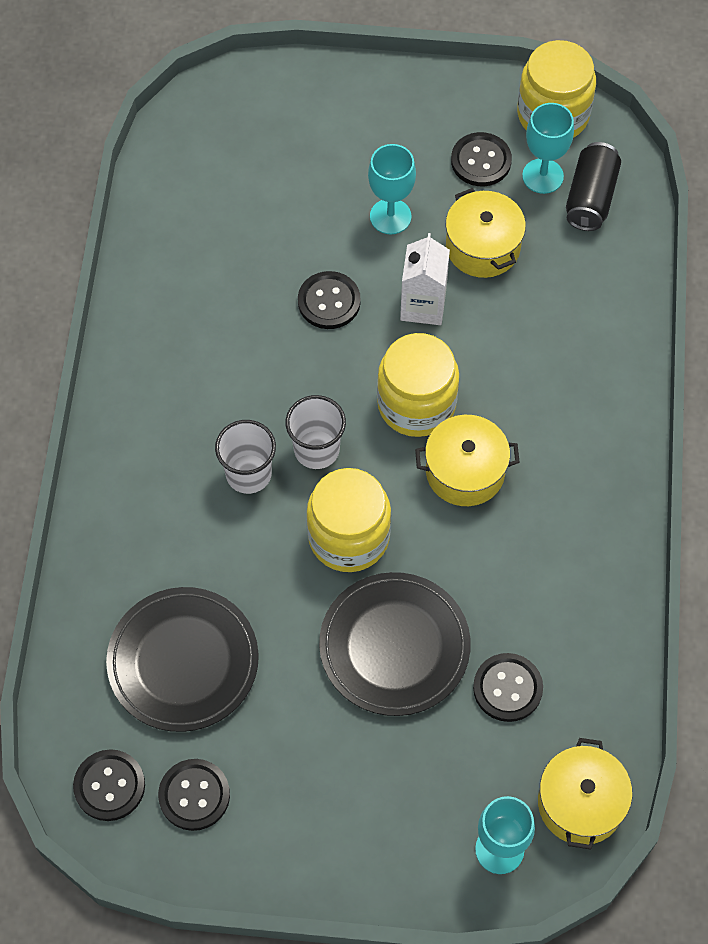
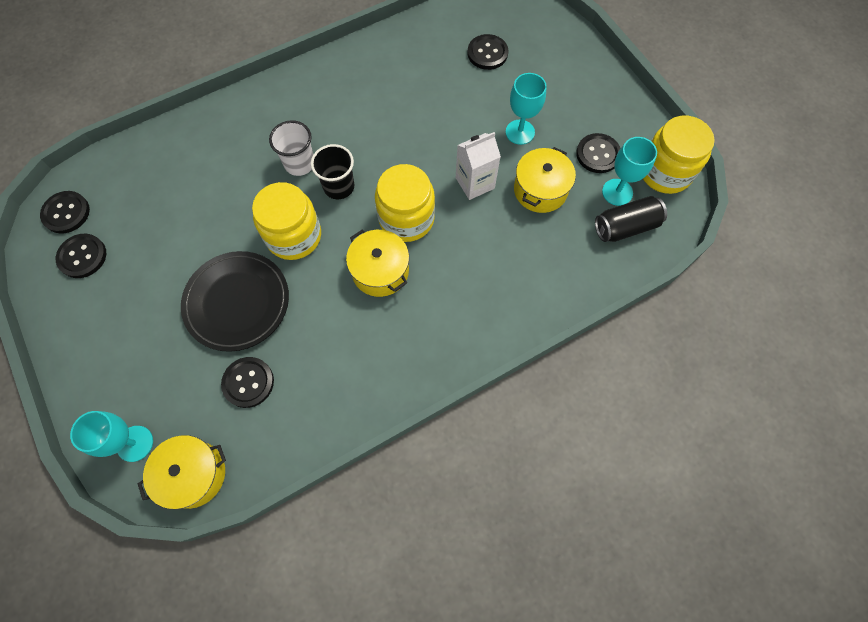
camera: 55 degrees right, 5 degrees up
black plate [106,587,259,732] -> none
white cup [286,395,346,469] -> black cup [311,144,354,199]
black button [298,271,361,329] -> black button moved to [468,34,508,70]

